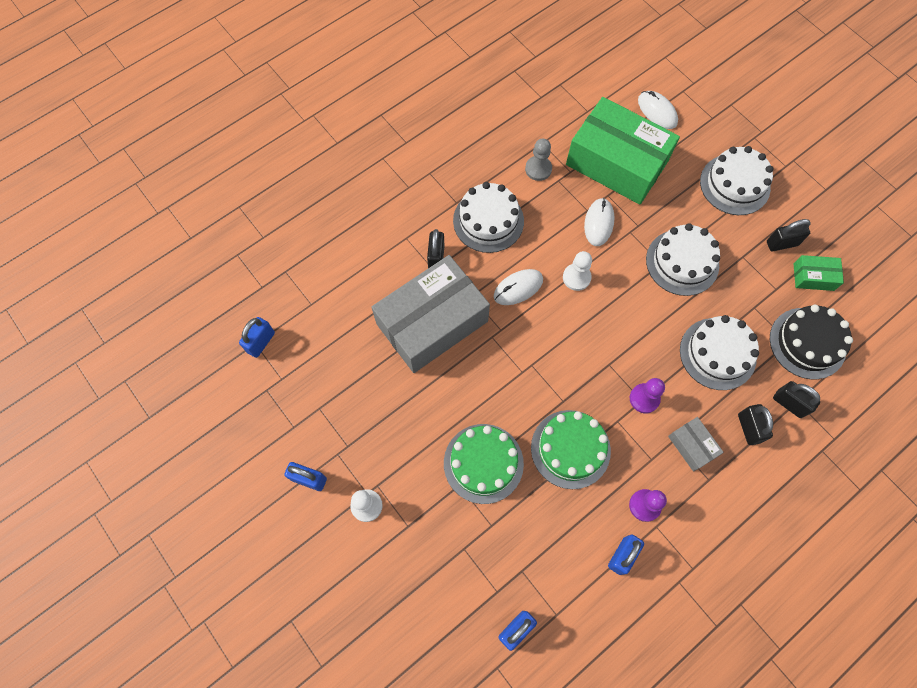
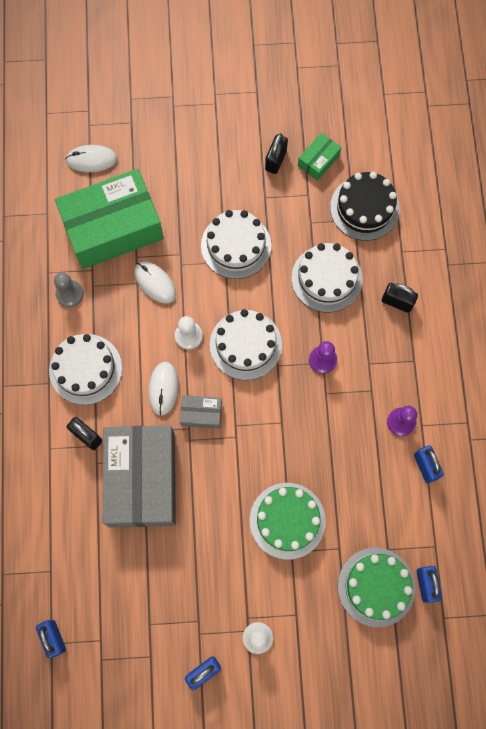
camera: 55 degrees left, 5 degrees up
green cake [531,410,611,489] -> green cake moved to [338,548,415,627]
grey box [668,417,724,472] -> grey box moved to [180,395,222,429]
white cake [700,146,774,215] -> white cake moved to [210,309,282,380]
black padlock [773,381,820,418] -> none

